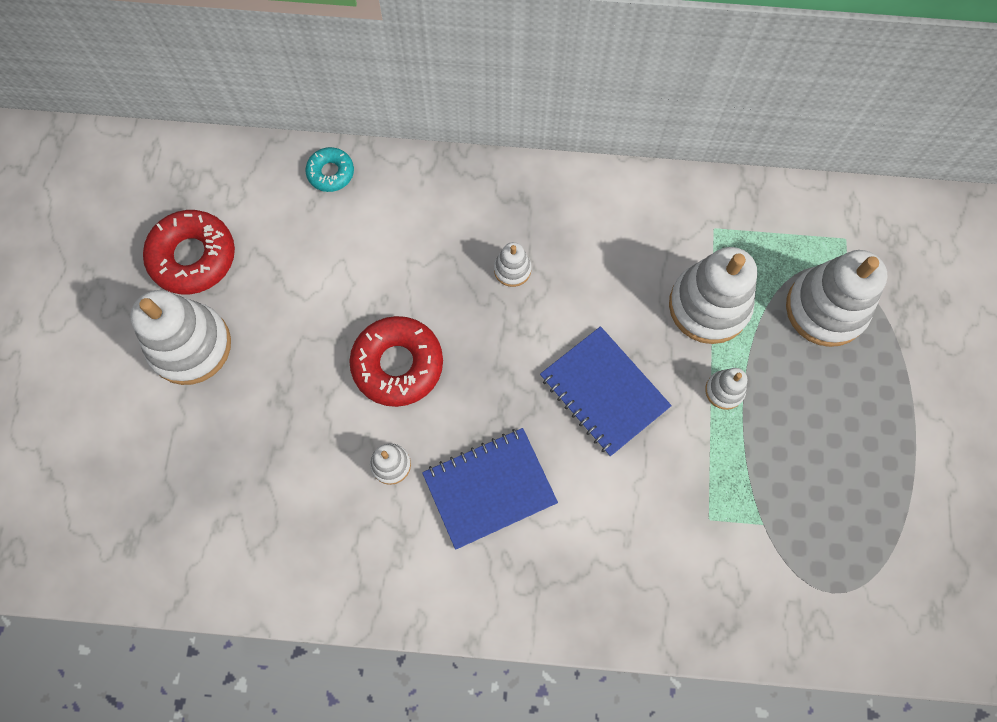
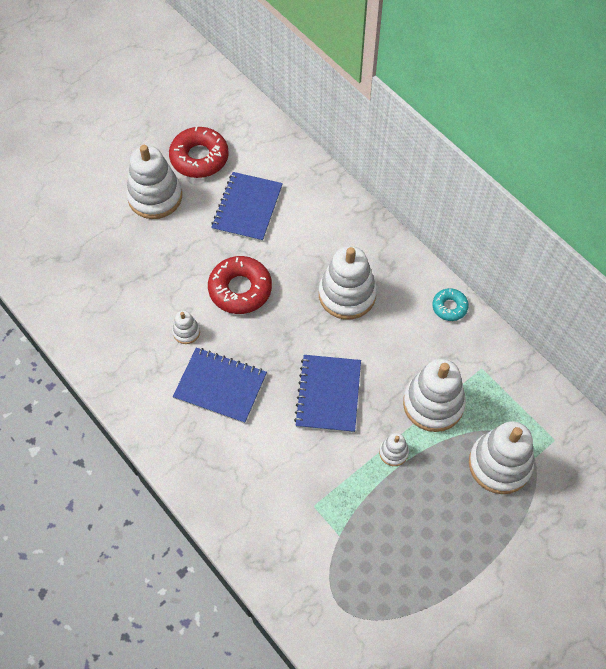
camera: 45 degrees right, 10 degrees down
turquoise donut [306,147,354,192] -> turquoise donut moved to [432,288,469,321]
white stacking toy [494,242,532,287] -> white stacking toy [319,246,377,320], size x2.14
none -> blue notebook [211,172,283,242]

